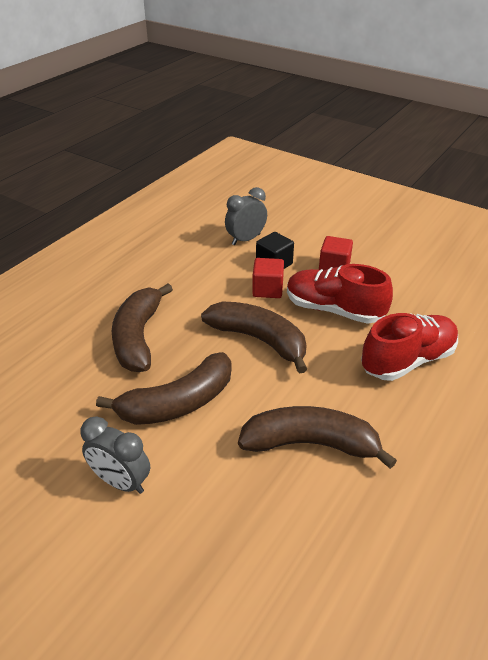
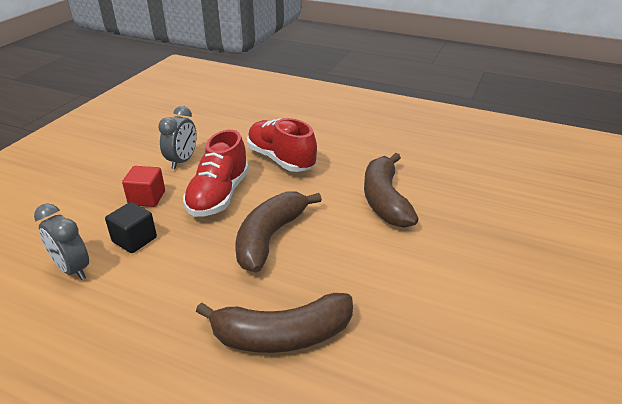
camera: 100 degrees left, 5 degrees down
grey clock [81,416,150,494] -> grey clock moved to [158,106,197,169]
brown banana [96,352,231,425] -> none
red cube [252,258,284,298] -> none

